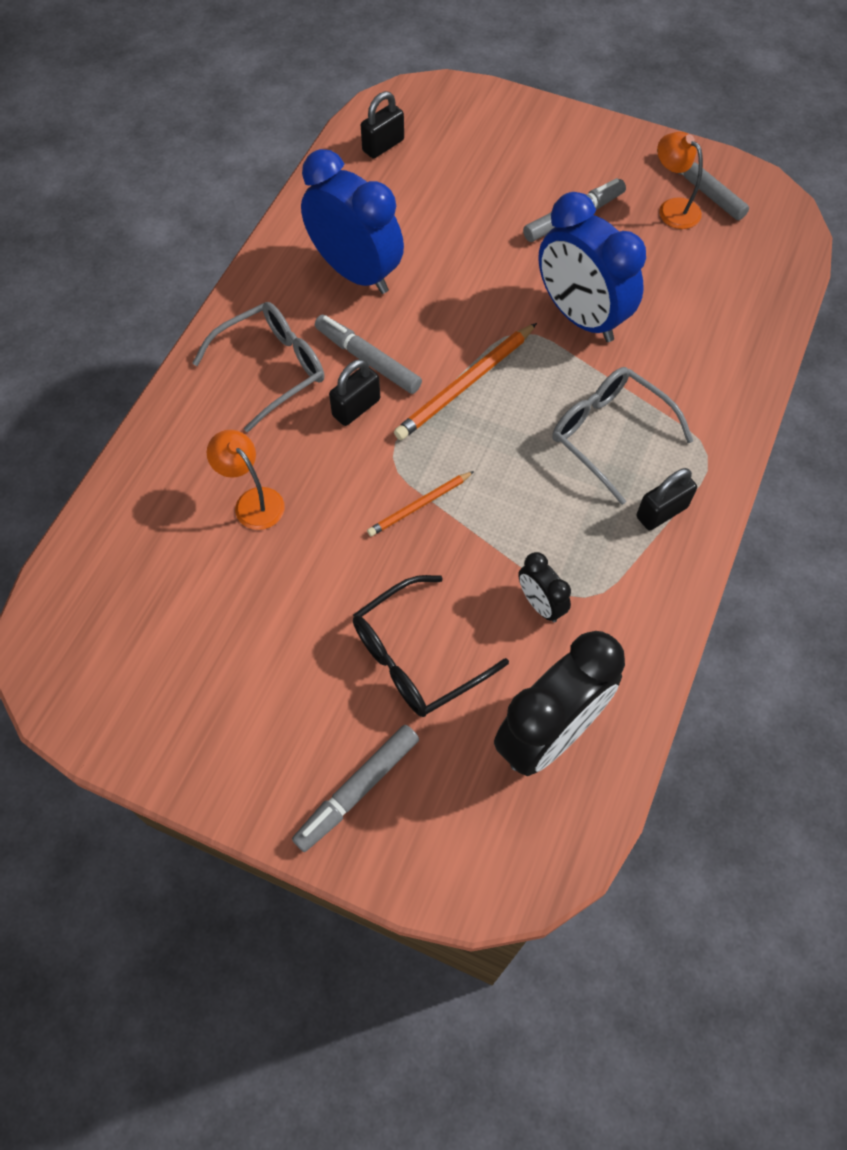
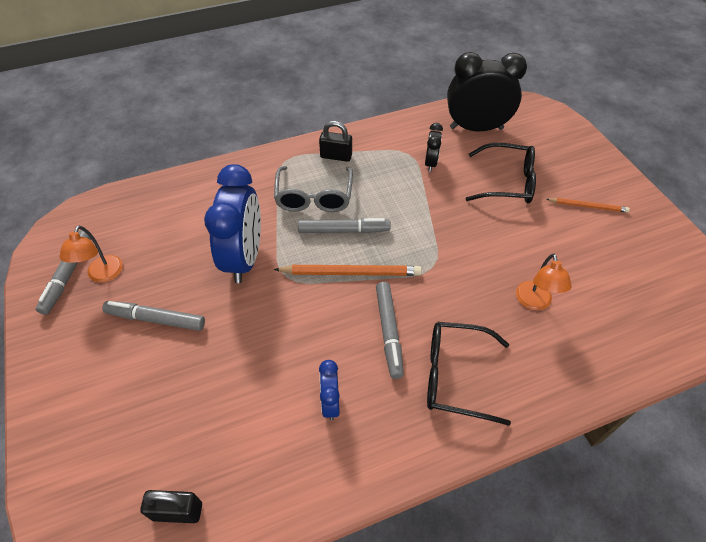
camera: 135 degrees left, 10 degrees down
grey glasses [192,302,324,432] -> black glasses [427,322,511,426]
grey marker [292,725,419,852] -> grey marker moved to [298,218,391,233]
blue clock [301,149,404,294] -> blue clock [319,360,340,420], size x0.48
black padlock [329,359,380,426] -> none
orange pencil [367,471,474,536] -> orange pencil moved to [546,198,630,213]

